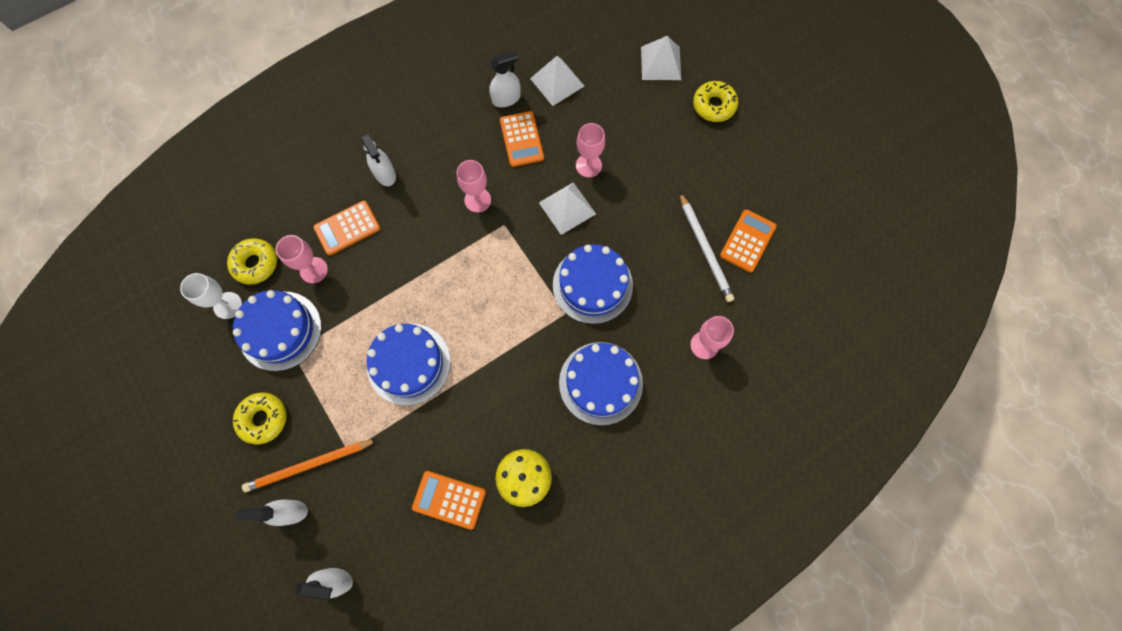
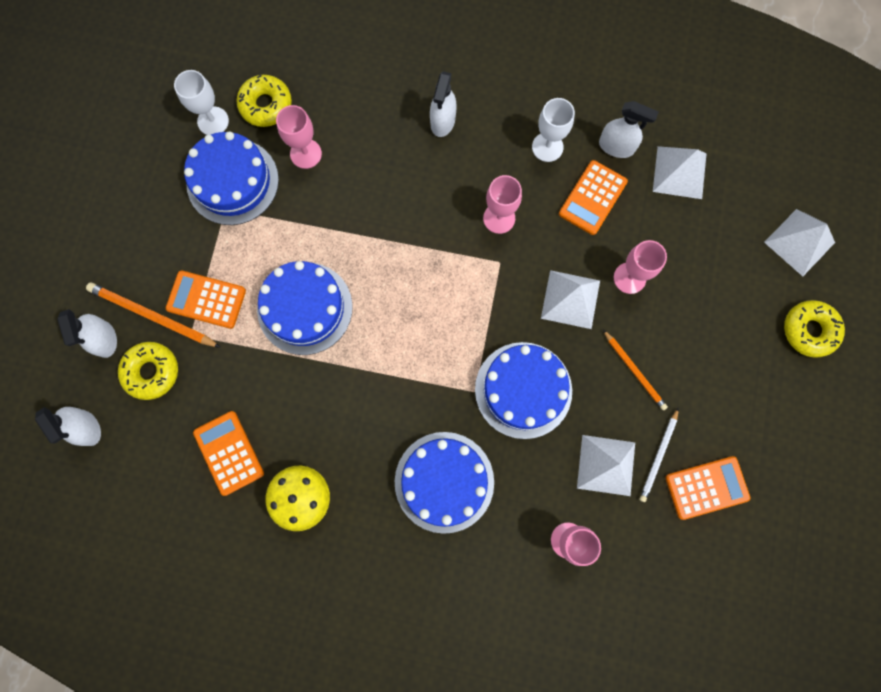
camera: 45 degrees right, 5 degrees up
yellow donut [233,392,287,445] -> yellow donut moved to [118,342,178,400]
white spray bottle [236,500,308,526] -> white spray bottle turned 150 degrees counterclockwise [57,309,117,358]
orange calculator [313,201,381,255] -> orange calculator moved to [166,270,246,329]
white pencil [680,193,734,302] -> white pencil [640,408,679,502], size x0.65
none -> white goblet [532,98,575,162]
none -> white pyramid [577,435,635,496]
none -> orange pencil [603,330,668,410]

